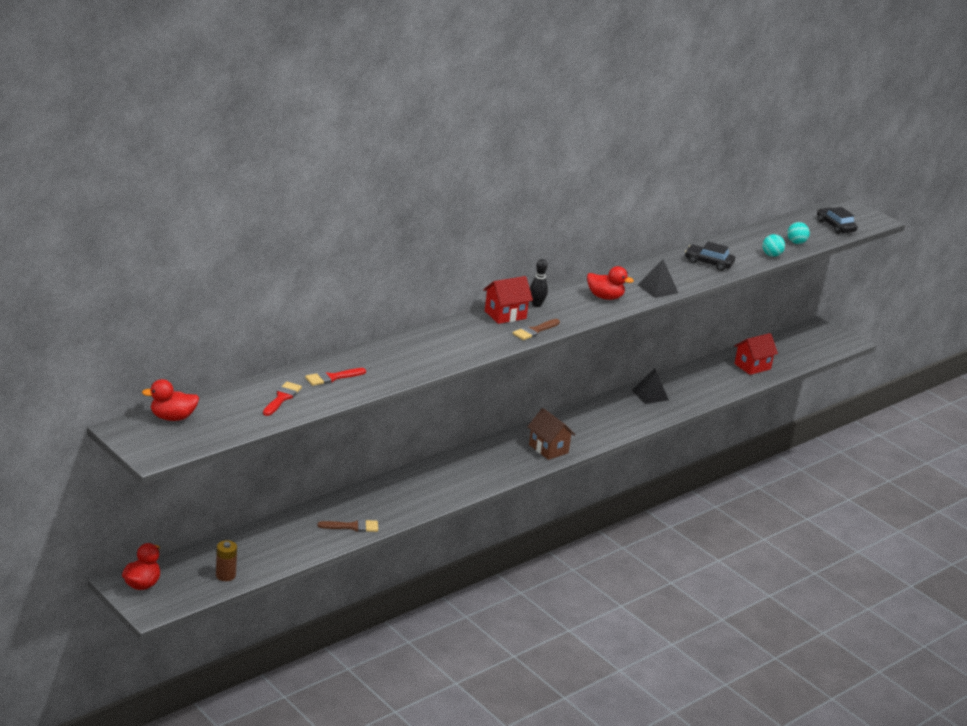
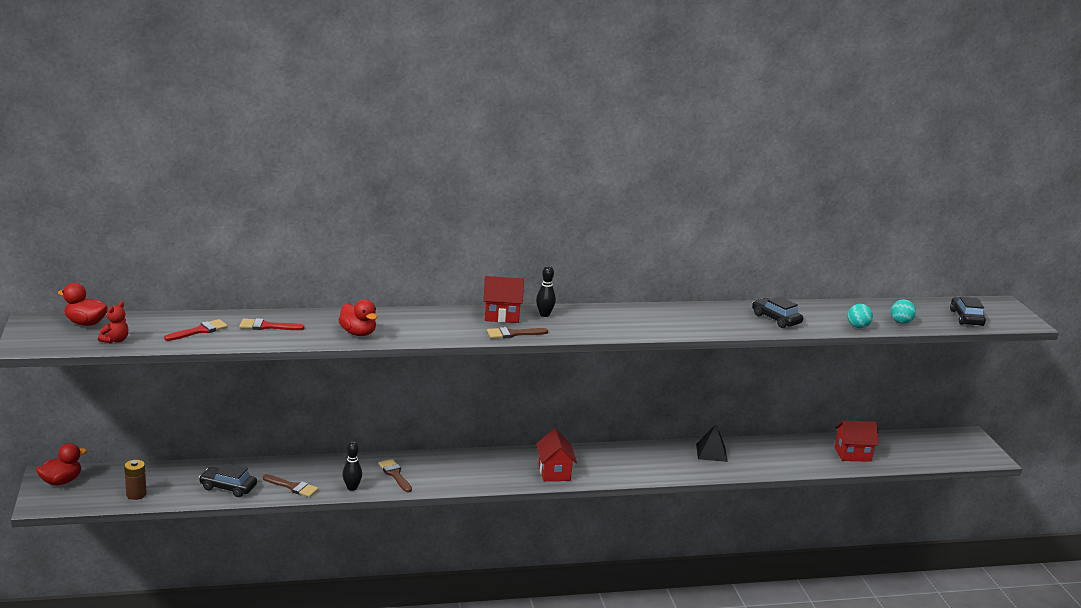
camera: 30 degrees right, 5 degrees down
brown house [527,408,575,460] -> red house [536,428,577,481]
red duck [587,266,634,300] -> red duck moved to [339,299,377,336]
black pyramid [638,259,678,298] -> none
none -> red teddy bear [98,302,128,343]
none -> black car [199,463,257,497]
none -> black bowling pin [342,441,362,491]
none -> brown brush [379,459,412,492]

